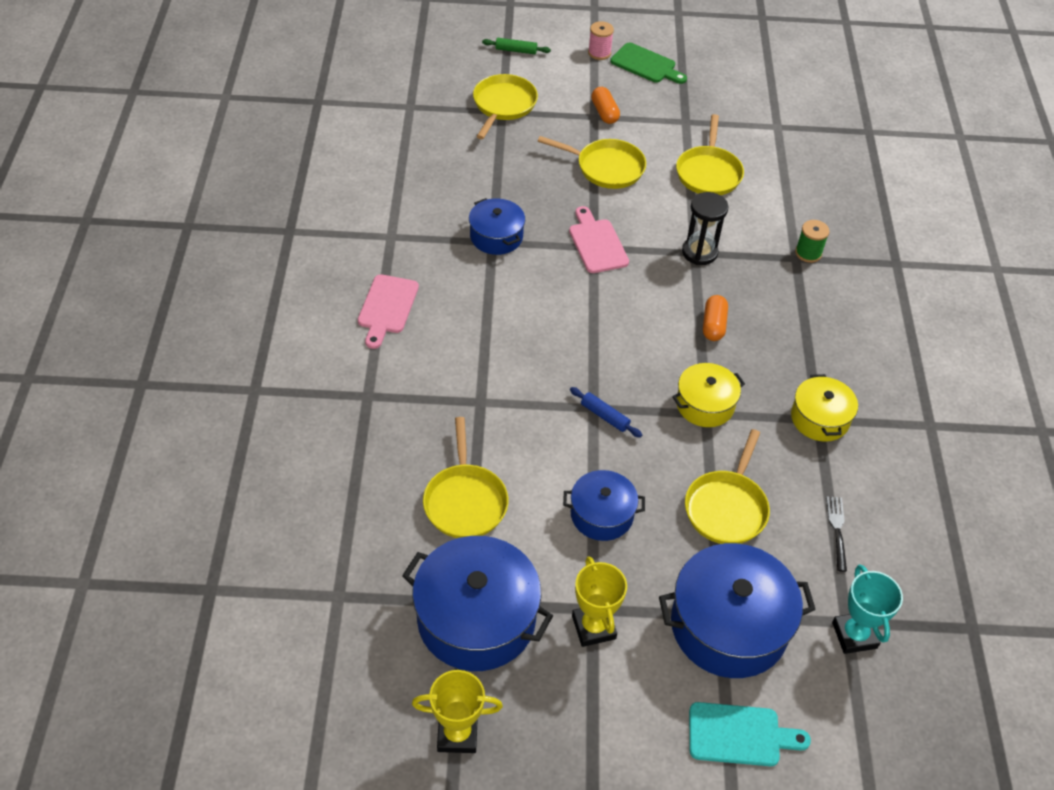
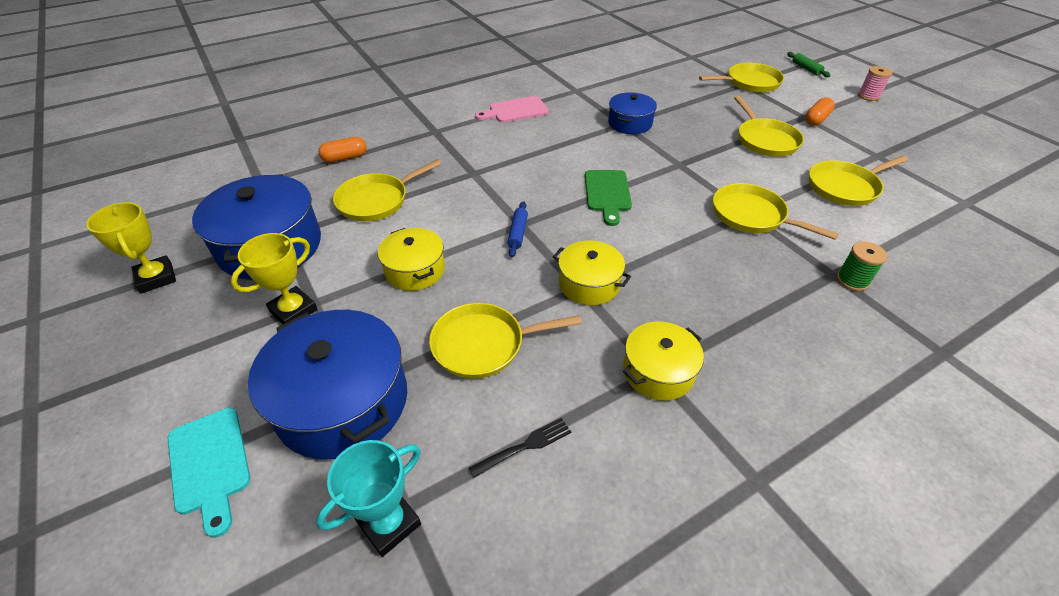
camera: 60 degrees right, 5 degrees down
blue pot [563,470,645,541] -> yellow pot [378,228,445,291]
pink cutting board [569,206,629,273] -> none
green cutting board [610,43,687,84] -> green cutting board moved to [585,170,632,226]
black hourglass [682,192,729,265] -> yellow pan [713,183,839,240]
orange capsule [703,295,728,341] -> orange capsule moved to [318,137,367,163]

